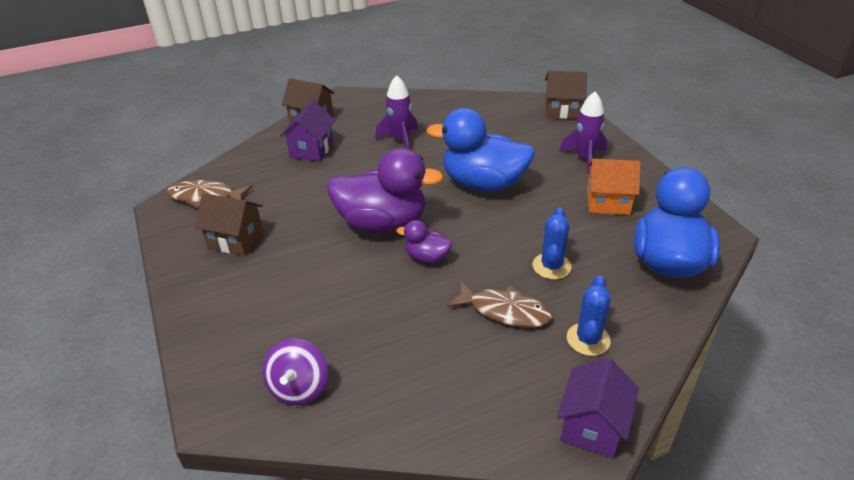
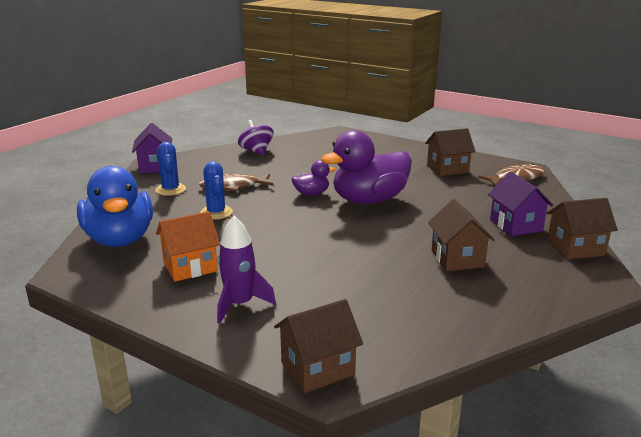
camera: 145 degrees right, 15 degrees down
purple spinning top [262,338,328,405] -> purple spinning top moved to [238,120,274,156]
purple rocket [375,75,418,149] -> brown house [428,199,495,271]
blue duck [426,108,535,191] -> none

